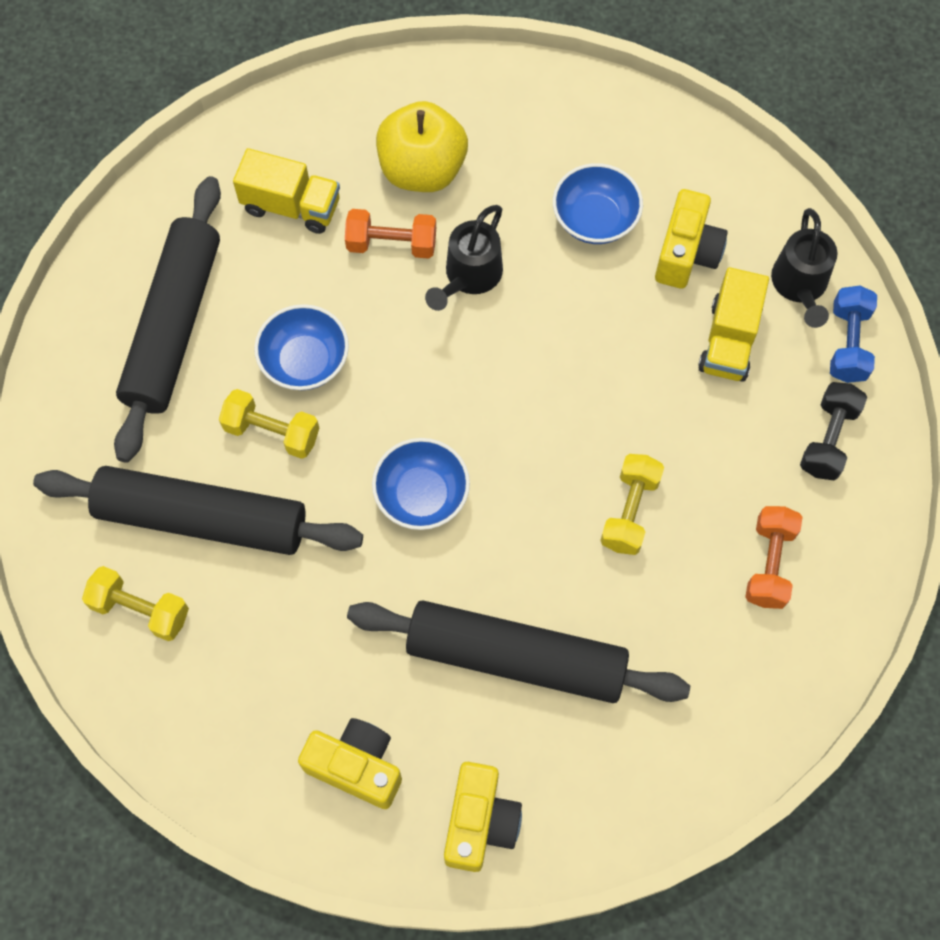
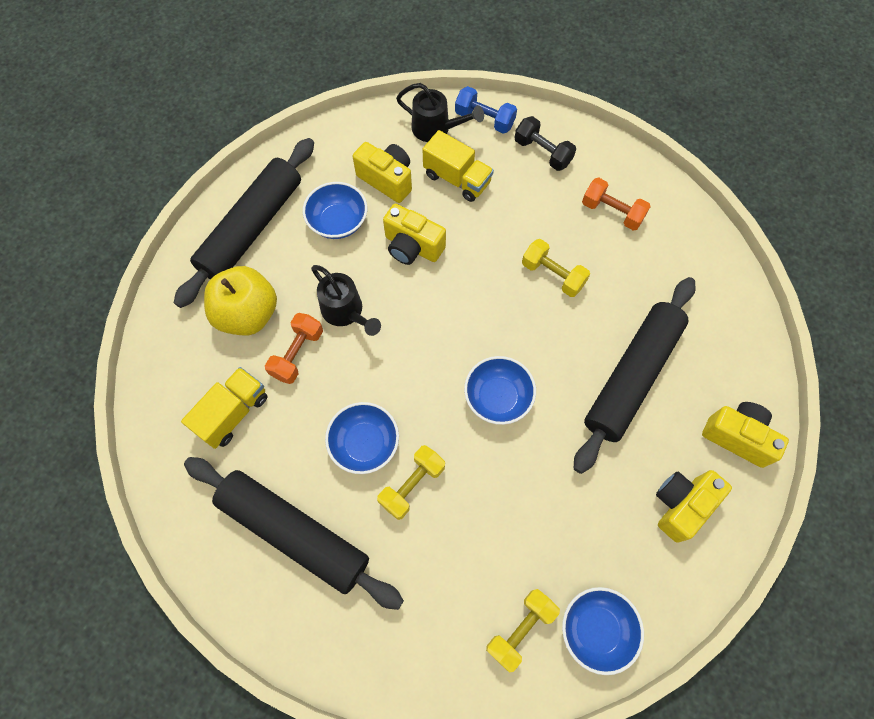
camera: 70 degrees left, 0 degrees up
black rolling pin [33,466,363,555] -> black rolling pin moved to [174,138,314,308]
none -> yellow camera [383,204,446,265]
none -> blue bowl [562,587,644,675]

